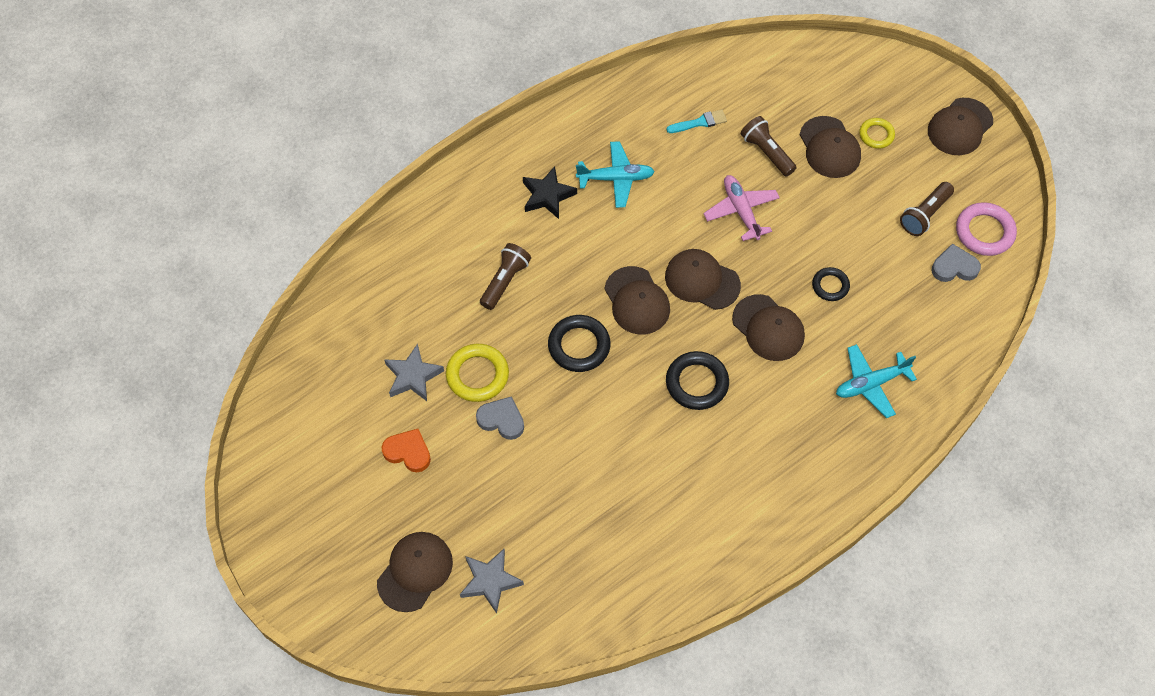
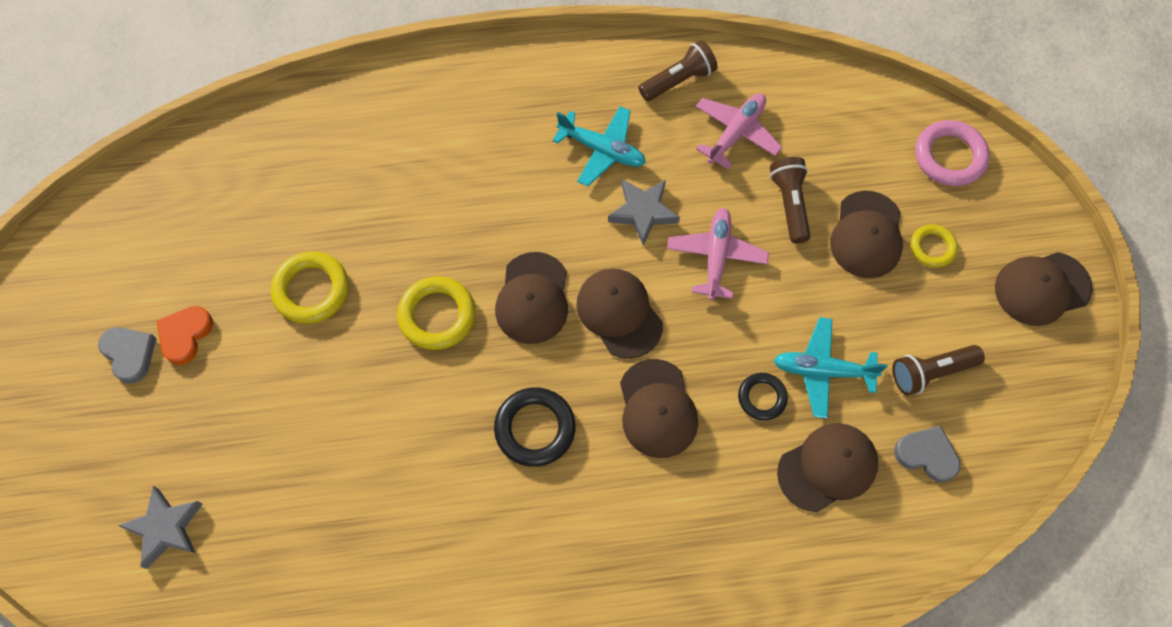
camera: 30 degrees right, 5 degrees up
brown cap [377,532,453,612] -> brown cap moved to [777,423,878,512]
orange heart [382,429,431,472] -> orange heart turned 120 degrees counterclockwise [156,306,213,365]
grey star [384,344,444,401] -> grey star moved to [608,179,680,246]
grey heart [476,396,524,440] -> grey heart moved to [98,327,156,384]
brown flashlight [480,243,531,310] -> brown flashlight moved to [638,40,718,101]
black star [523,166,577,219] -> none
black ring [548,315,610,372] -> yellow ring [397,276,475,350]
turquoise brush [666,109,727,133] -> pink plane [696,93,782,169]
turquoise plane [836,344,917,418] -> turquoise plane moved to [773,317,887,419]
pink ring [956,202,1017,256] -> pink ring moved to [915,120,990,186]

